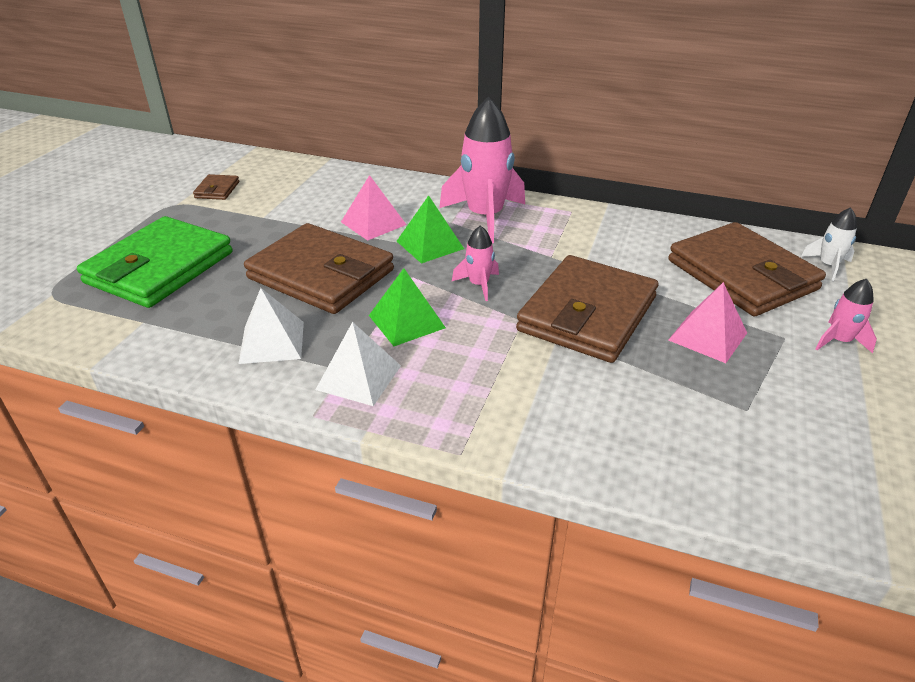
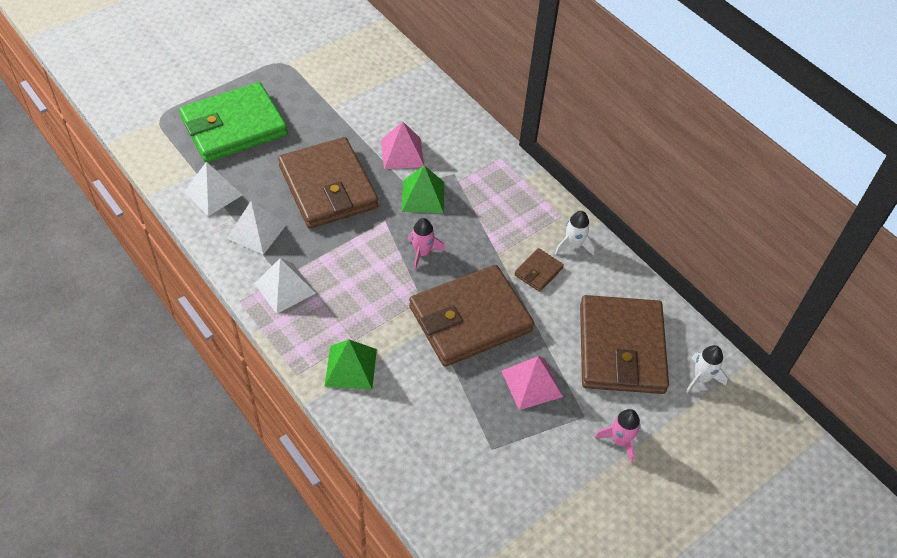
camera: 30 degrees right, 15 degrees up
brown wallet [193,174,239,200] -> brown wallet moved to [514,248,564,292]
green pyramid [369,268,446,346] -> green pyramid moved to [324,339,377,390]
pink rocket [439,97,525,243] -> none
none -> white pyramid [184,162,243,216]
none -> white rocket [555,211,595,256]

